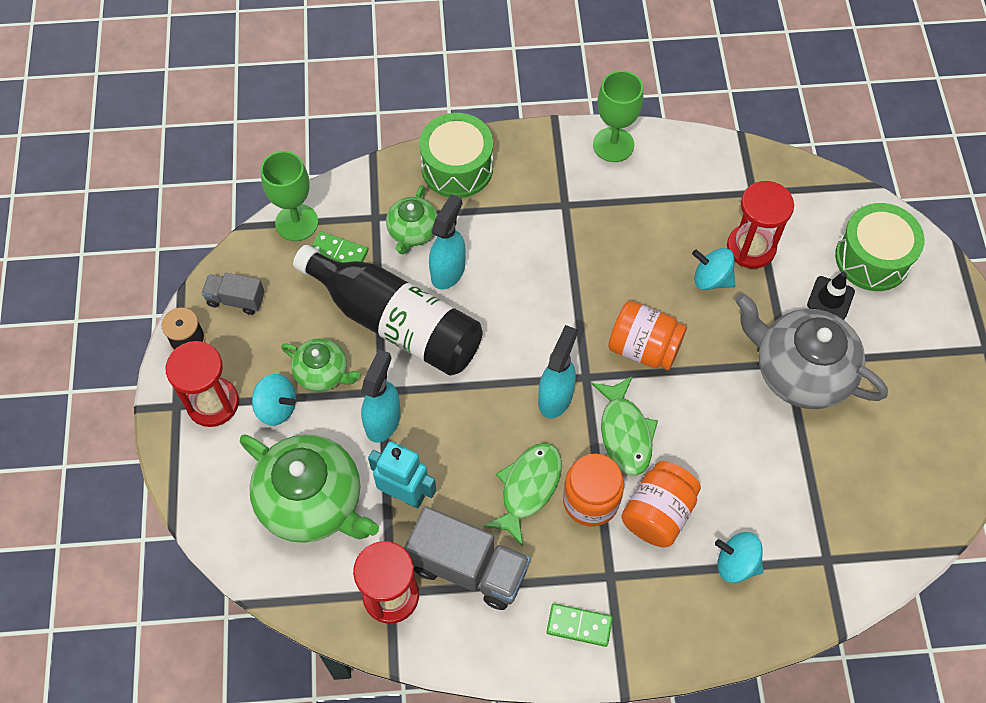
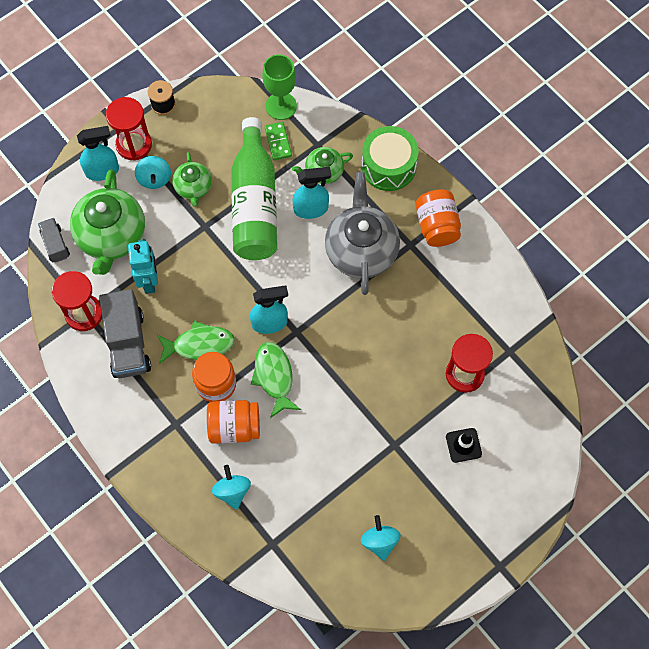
camera: 55 degrees right, 5 degrees up
grey truck [201,273,265,315] -> grey truck moved to [38,218,70,263]
black bottle [293,245,483,376] -> green bottle [231,117,277,260]
turquoise spray bottle [361,349,401,443] -> turquoise spray bottle moved to [77,126,119,181]
green domino [547,603,613,647] -> none
green fish [591,376,658,476] -> green fish turned 120 degrees clockwise [251,342,301,418]
green goblet [593,70,643,162] -> none
orange jar [608,301,687,370] -> orange jar moved to [416,189,461,247]
turquoise spinning top [692,248,735,290] -> turquoise spinning top moved to [361,515,401,561]
grey teapot [735,293,888,409] -> grey teapot moved to [325,172,400,295]
green drum [835,203,925,291] -> none

